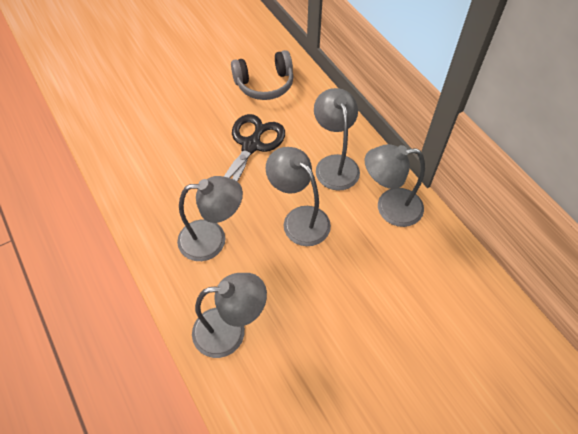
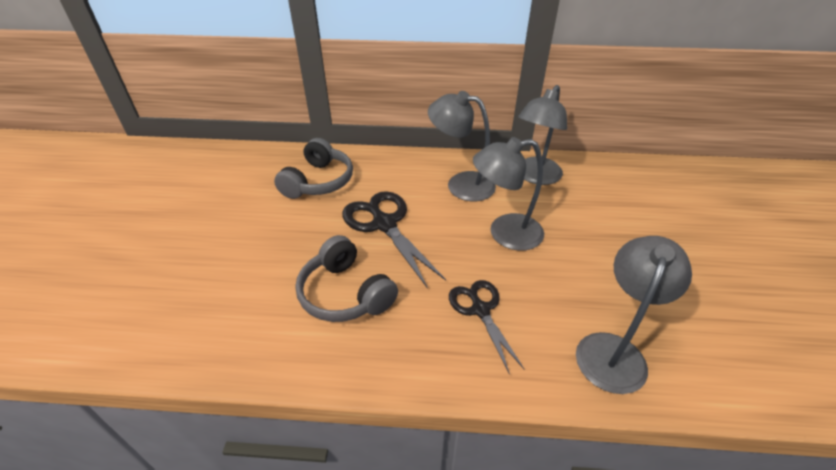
camera: 55 degrees left, 15 degrees down
grey lamp [177,176,243,261] -> black scissors [449,280,525,374]
none -> grey headphones [295,235,398,322]

